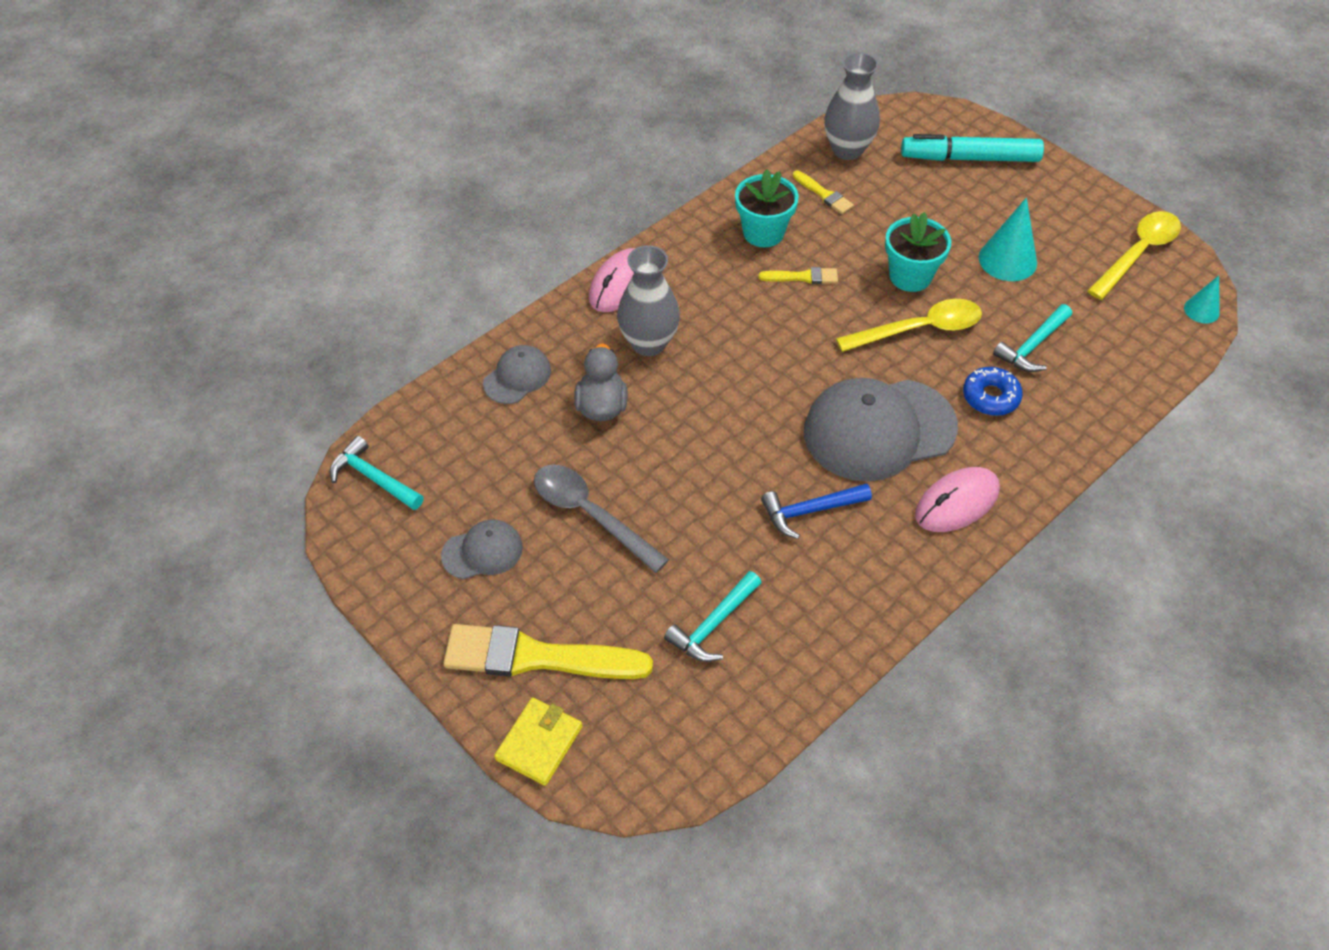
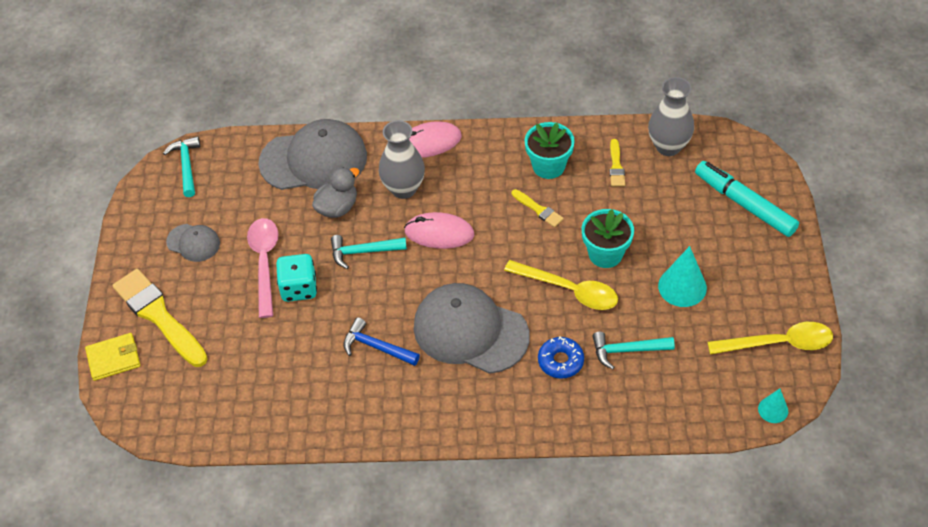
camera: 45 degrees right, 0 degrees up
grey cap [483,345,551,404] -> grey cap [258,119,367,190], size x2.04
grey spoon [534,465,669,573] -> pink spoon [247,218,279,318]
turquoise hammer [664,571,762,662] -> turquoise hammer moved to [331,235,407,269]
pink mouse [915,467,1000,532] -> pink mouse moved to [404,212,474,249]
none -> turquoise dice [276,254,317,302]

